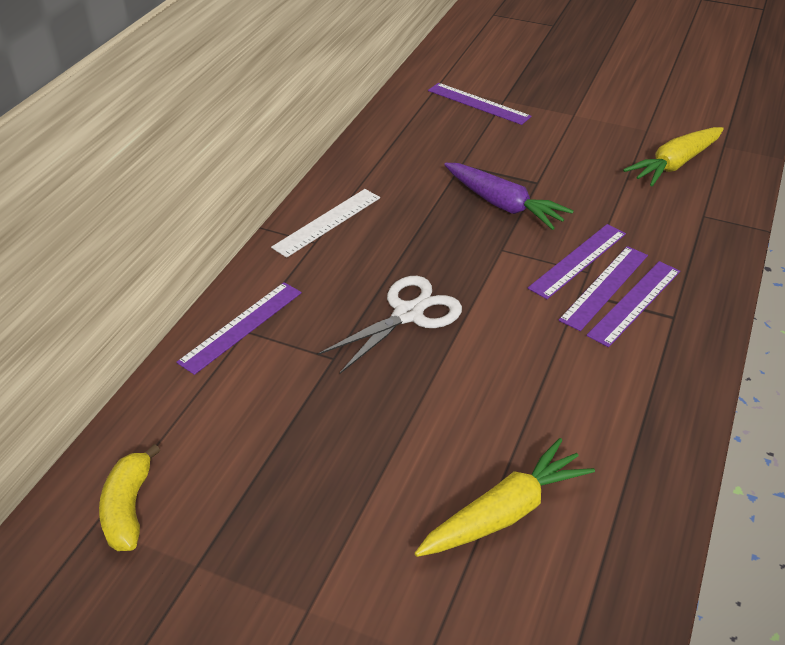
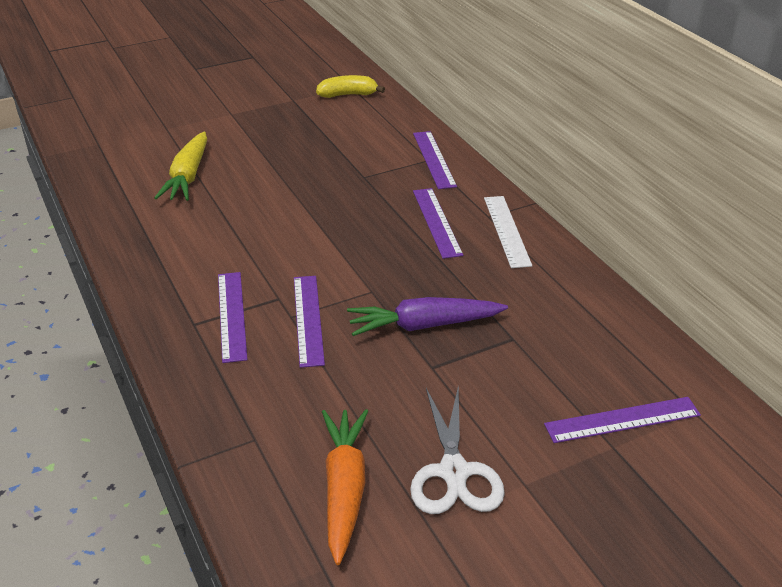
camera: 130 degrees right, 5 degrees down
yellow banana [99,444,160,551] -> yellow banana turned 45 degrees counterclockwise [316,75,385,98]
white scissors [317,276,462,374] -> white scissors moved to [410,384,505,514]
purple ruler [558,246,648,331] -> purple ruler moved to [413,188,463,259]
yellow carrot [623,127,724,186] -> orange carrot [322,409,368,565]

